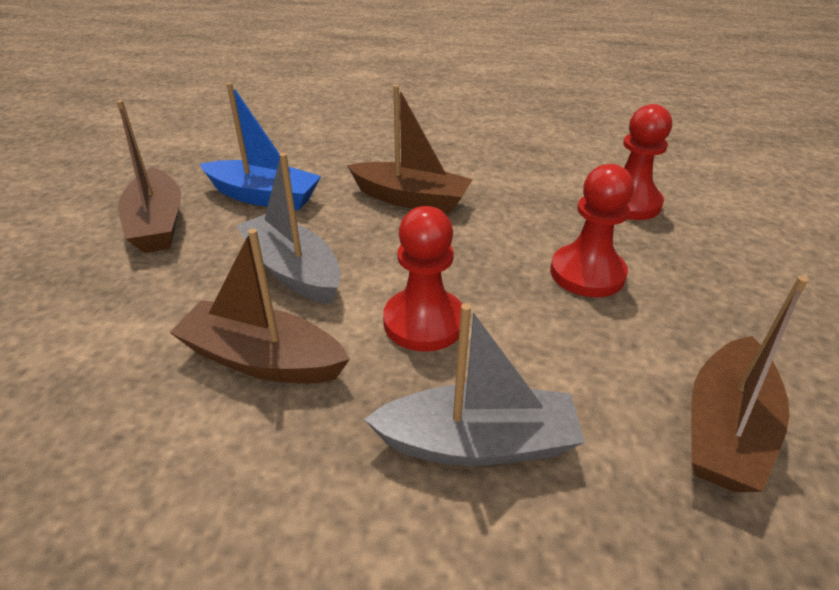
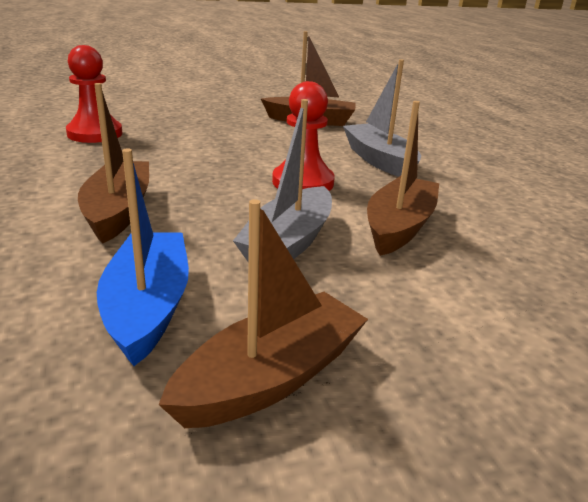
camera: 115 degrees left, 10 degrees down
brown boat [170,229,350,383] -> brown boat turned 150 degrees counterclockwise [367,101,439,256]
red pawn [550,164,634,297] -> none

